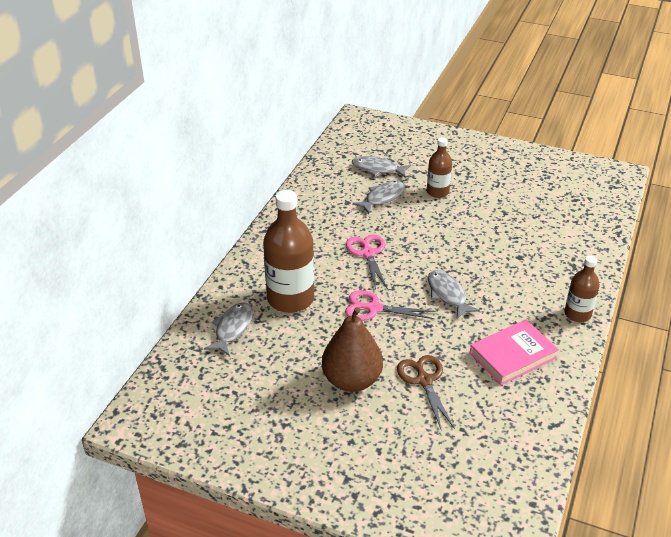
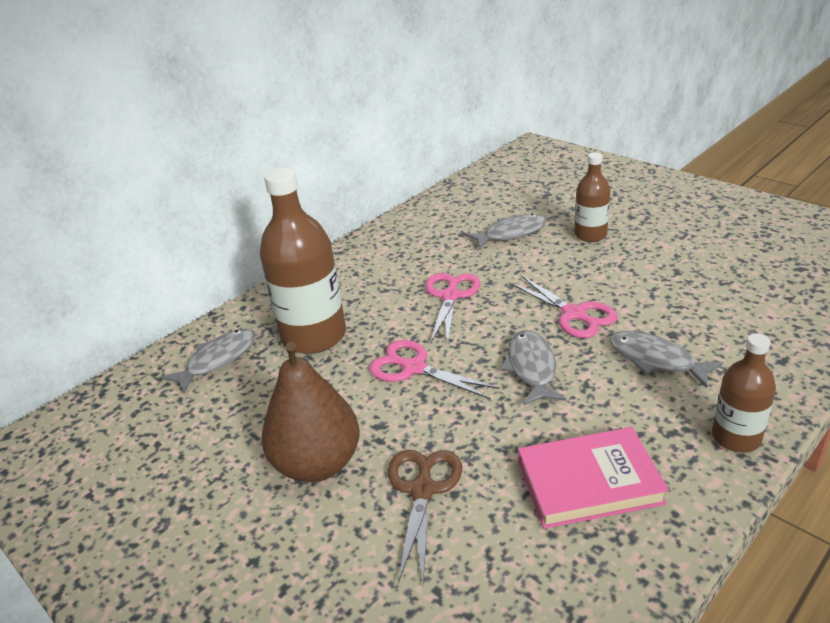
camera: 25 degrees right, 5 degrees down
grey fish [352,156,411,178] -> grey fish moved to [609,331,723,388]
none -> pink scissors [509,275,618,338]

